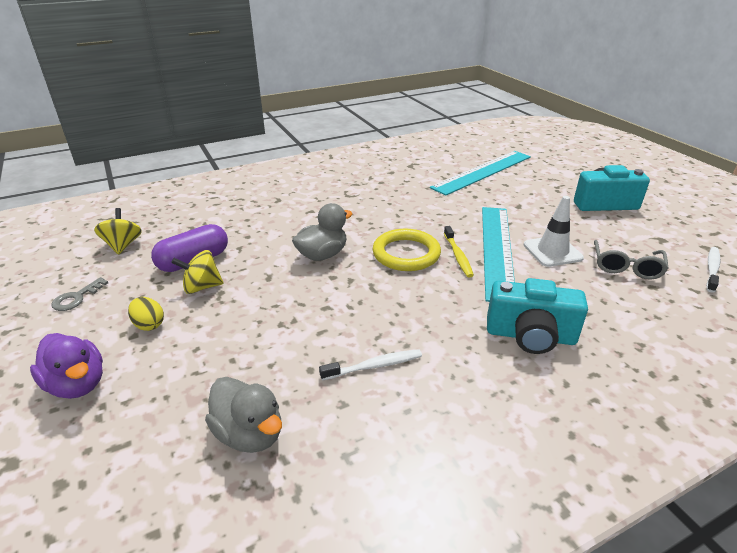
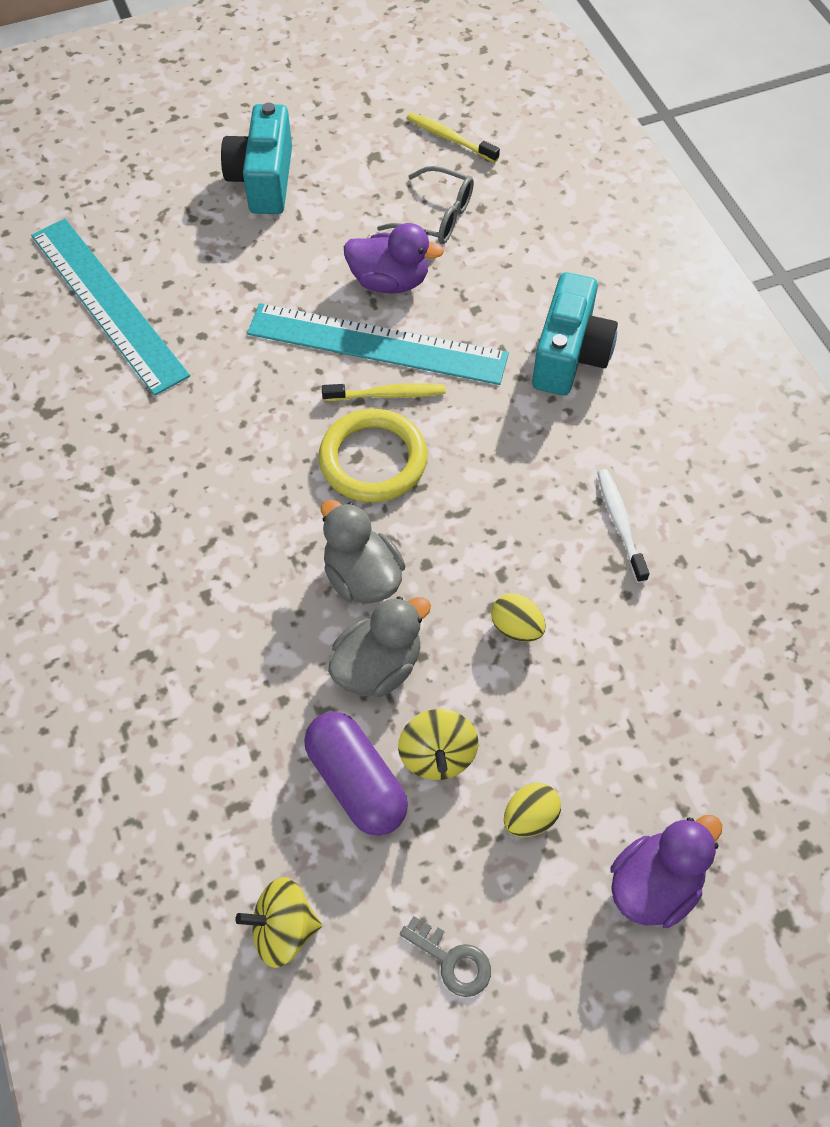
camera: 85 degrees left, 25 degrees up
grey duck [205,377,282,453] -> grey duck moved to [328,596,431,697]
white traffic cone [524,196,584,267] -> purple duck [344,223,444,294]
white toothbrush [706,247,721,292] -> yellow toothbrush [407,112,500,163]
none -> yellow egg [491,593,546,642]

